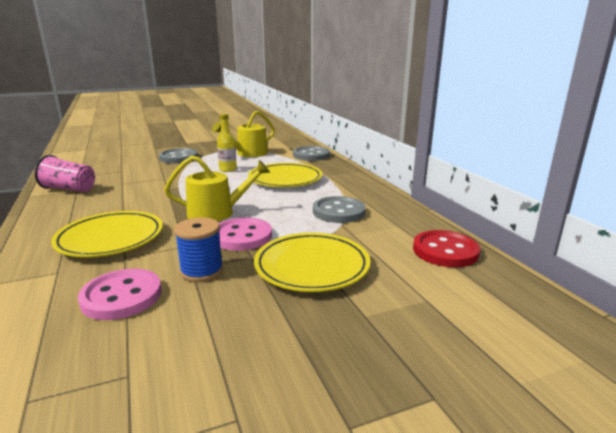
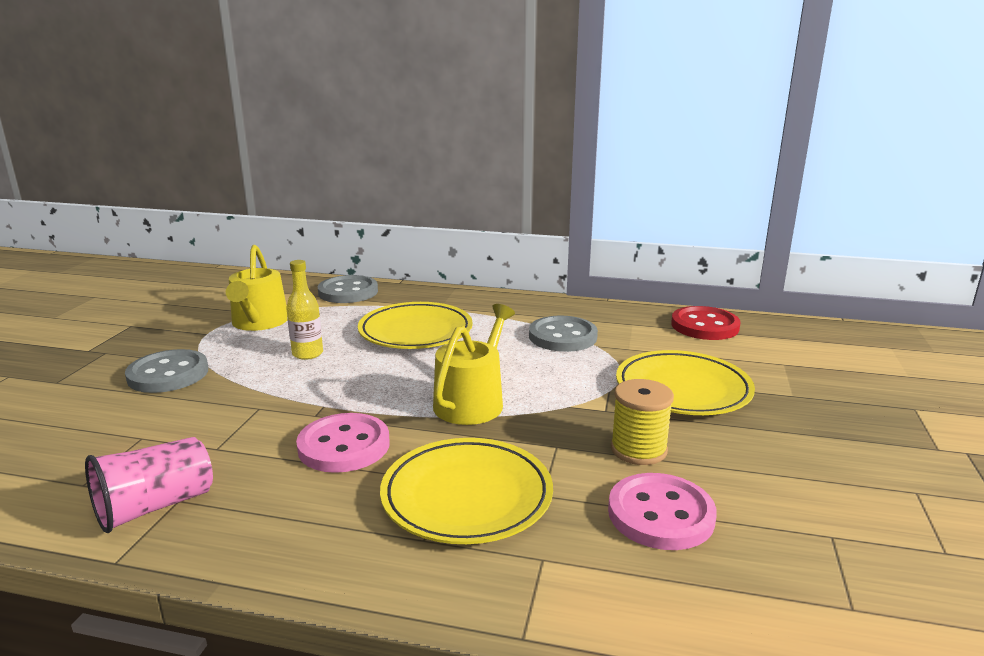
camera: 55 degrees left, 0 degrees up
blue spool [174,217,223,282] -> yellow spool [611,379,674,465]
pink button [219,217,272,251] -> pink button moved to [296,413,390,473]

